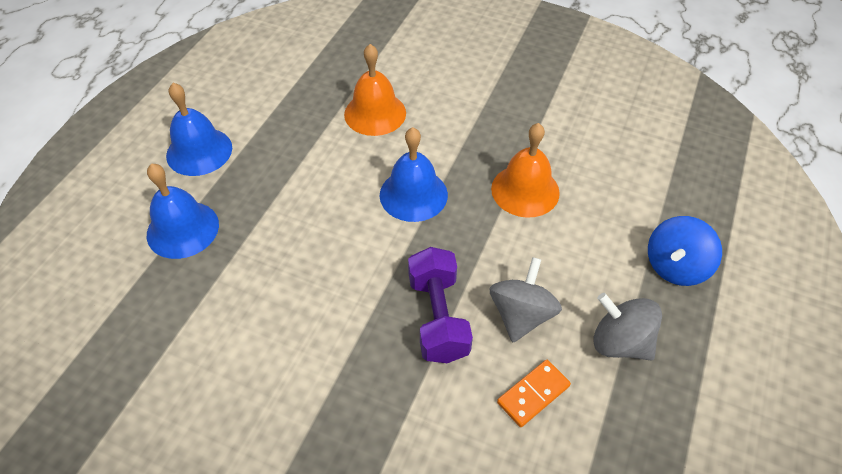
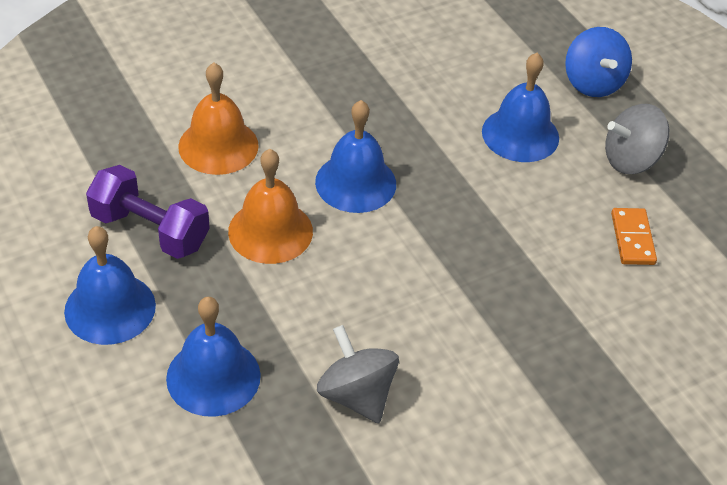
camera: 55 degrees left, 5 degrees down
purple dumbbell [408,247,473,363] -> purple dumbbell moved to [86,165,210,259]
grey spinning top [490,257,562,342] -> grey spinning top moved to [317,325,399,423]
orange bell [491,123,560,217] -> orange bell moved to [228,149,313,264]
none -> blue bell [482,53,559,162]

